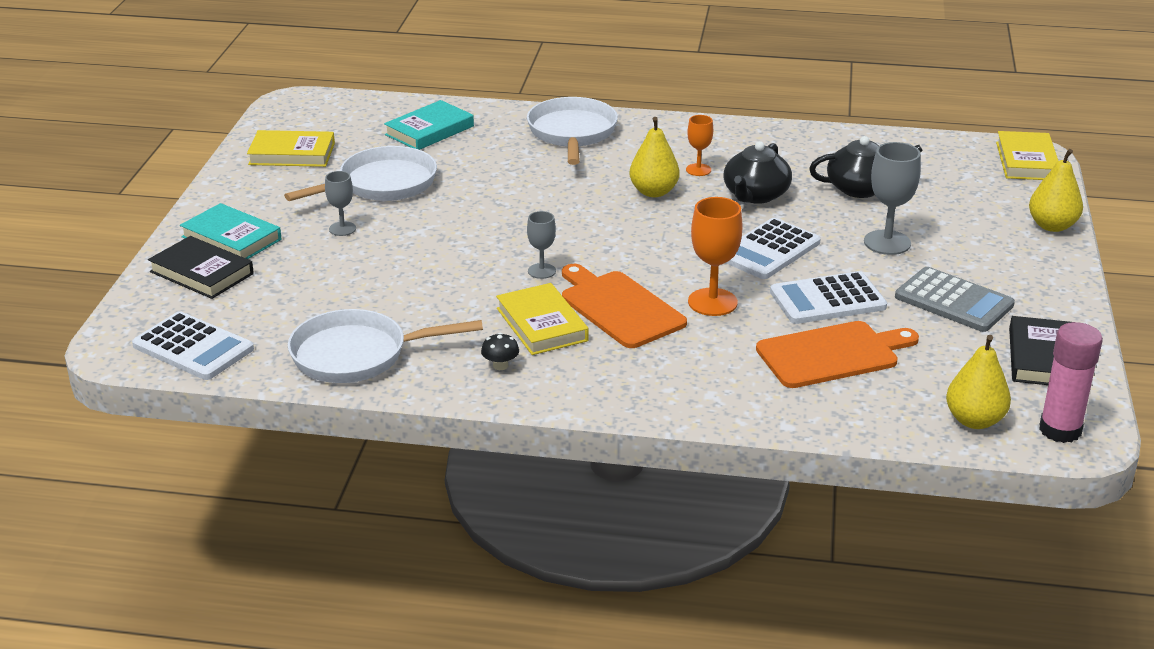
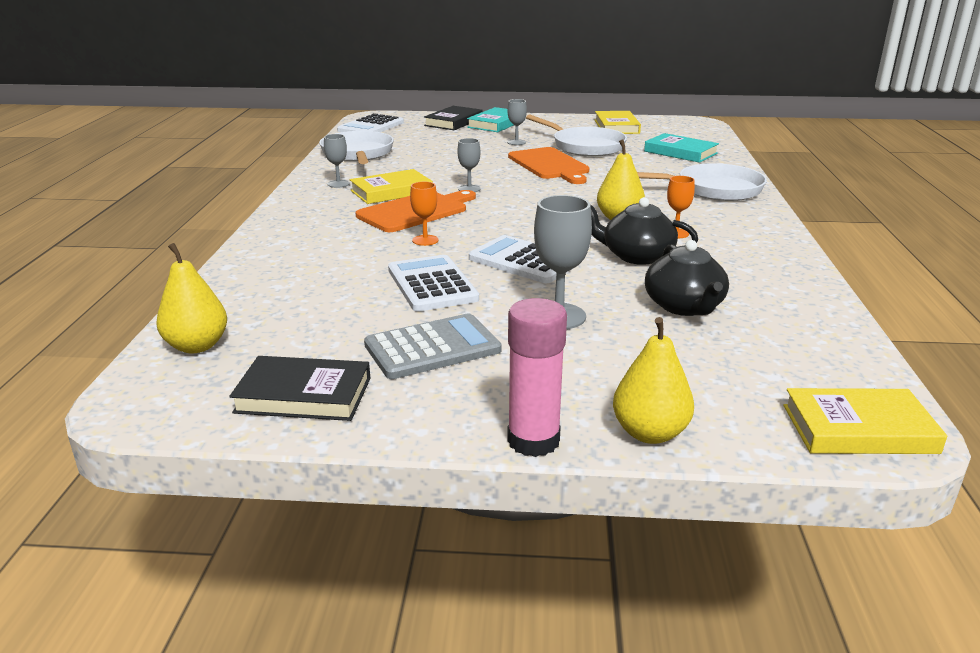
camera: 85 degrees right, 5 degrees down
black mushroom [481,333,519,370] -> grey goblet [324,134,350,188]
orange goblet [688,197,743,316] -> orange goblet [410,182,439,246], size x0.59
orange cutting board [756,321,919,388] -> orange cutting board moved to [508,147,589,184]
grey calculator [895,267,1015,332] -> grey calculator turned 150 degrees counterclockwise [364,313,502,379]
pink glue stick [1039,322,1103,443] -> pink glue stick moved to [507,298,567,457]

